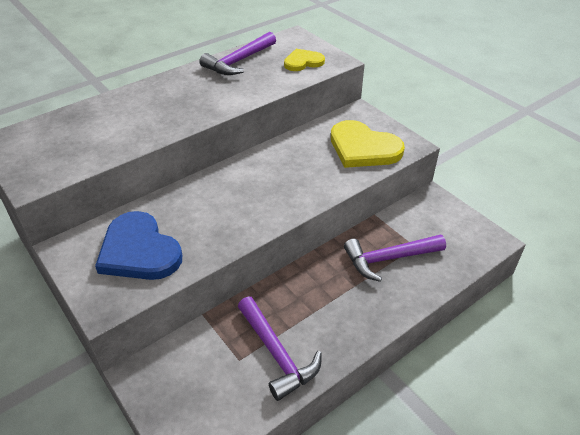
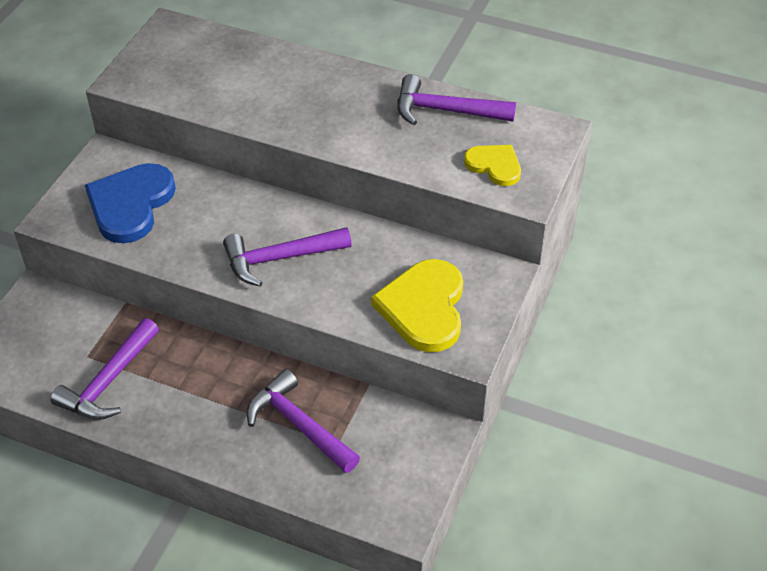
camera: 60 degrees right, 5 degrees up
none -> purple hammer [223,227,352,287]

